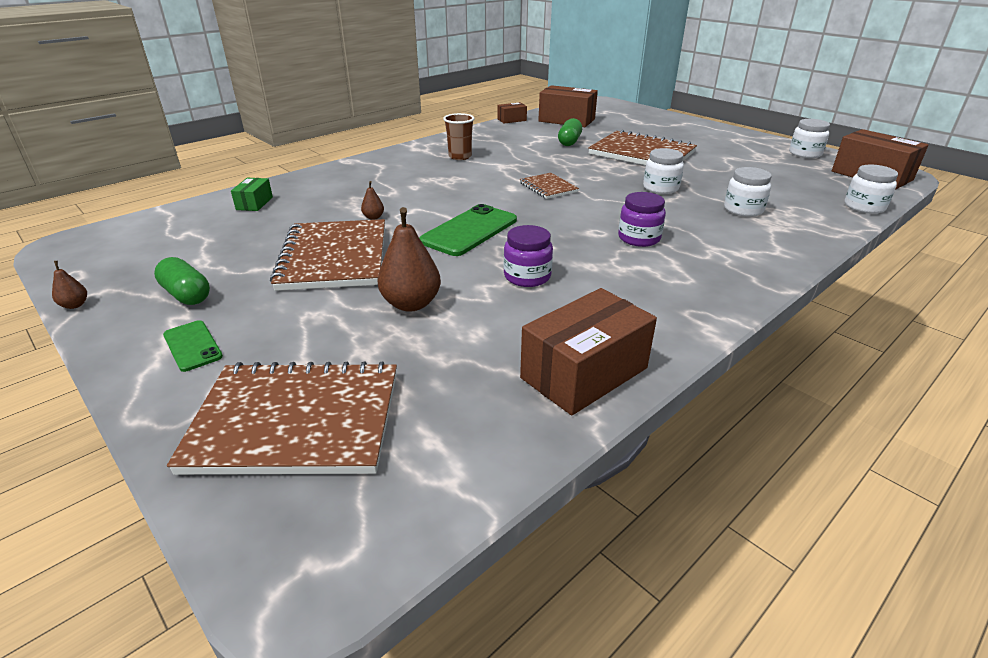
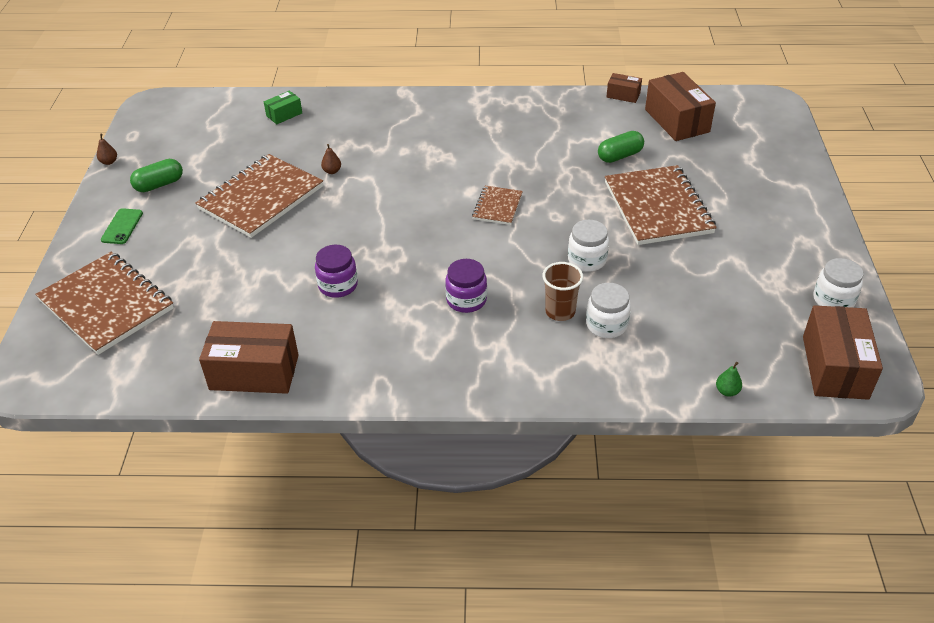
camera: 45 degrees right, 10 degrees up
green capsule [154,257,210,305] -> green capsule turned 60 degrees clockwise [130,159,183,192]
brown pear [377,207,441,312] -> none
green phone [419,204,517,256] -> none
brown cup [443,113,475,160] -> brown cup moved to [542,262,583,321]
white jar [845,165,898,214] -> green pear [716,362,742,397]

